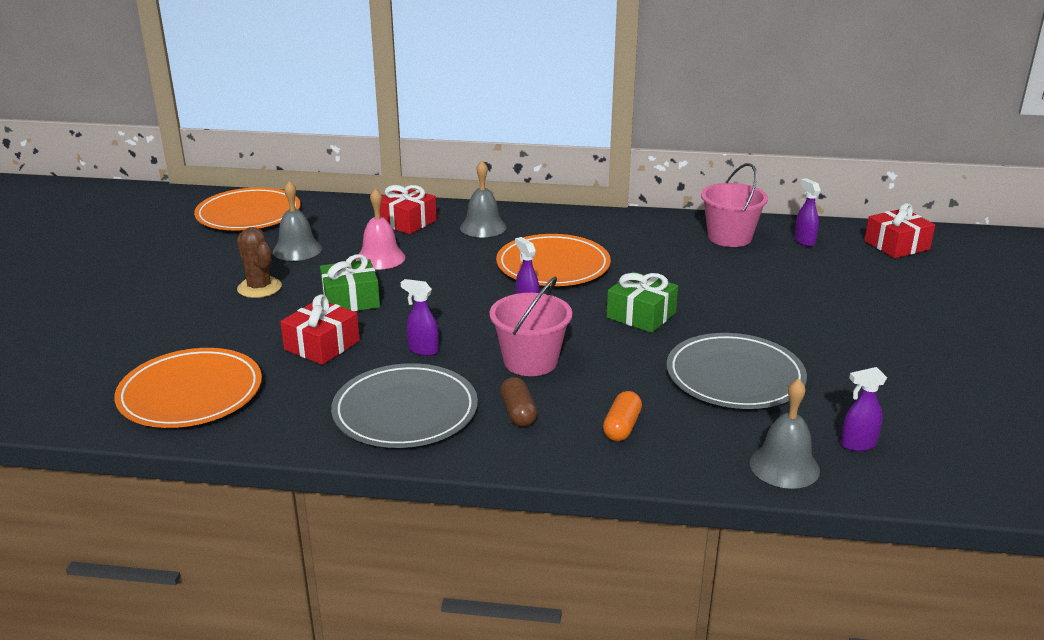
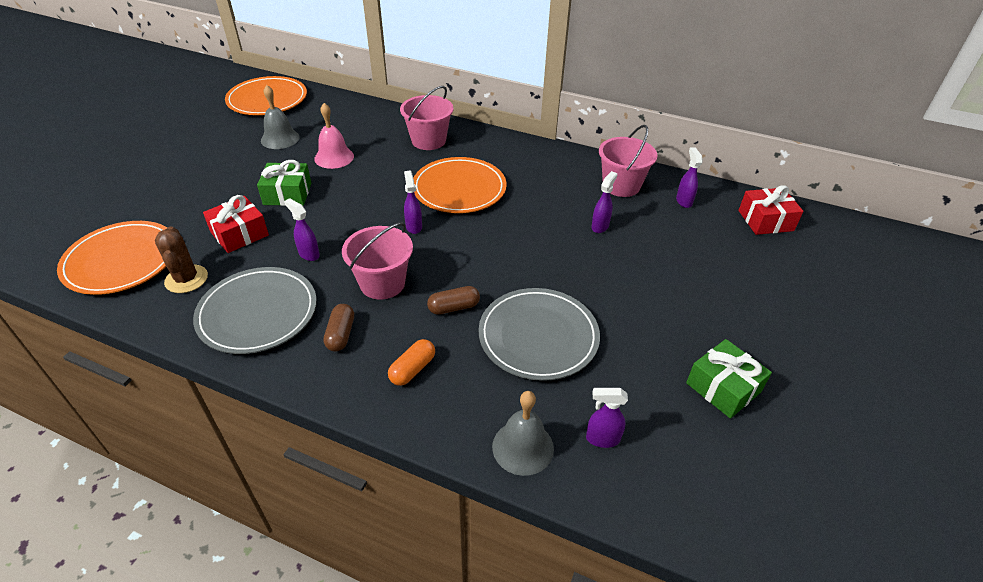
camera: 15 degrees right, 15 degrees up
brown cactus [237,227,282,298] -> brown cactus moved to [155,227,208,293]
red gift [380,185,437,234] -> none
grey bell [460,161,506,237] -> pink bucket [400,86,453,150]
green gift [607,272,678,333] -> green gift moved to [686,339,772,418]
none -> brown capsule [427,286,480,315]
none -> purple spray bottle [591,171,617,233]

